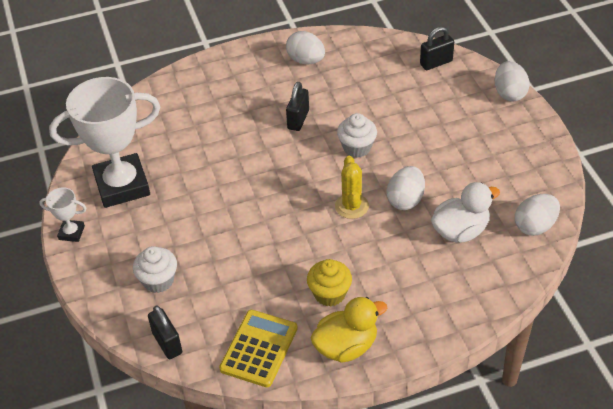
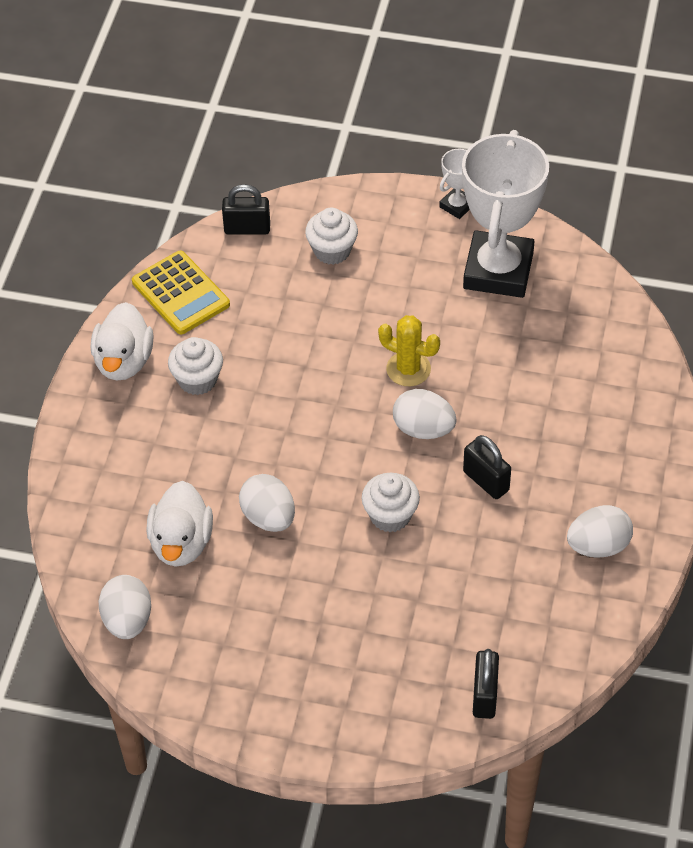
camera: 120 degrees right, 5 degrees up
yellow cupcake [307,259,352,306] -> white cupcake [168,337,223,395]
yellow duck [310,297,387,363] -> white duck [91,302,153,380]
yellow cactus [335,156,369,219] -> yellow cactus moved to [378,315,440,386]
white egg [495,61,530,101] -> white egg moved to [393,389,457,439]

